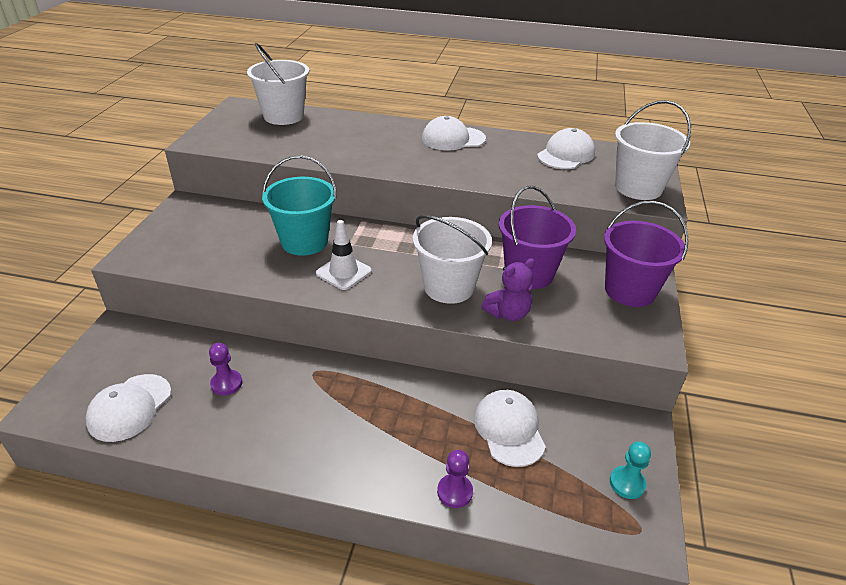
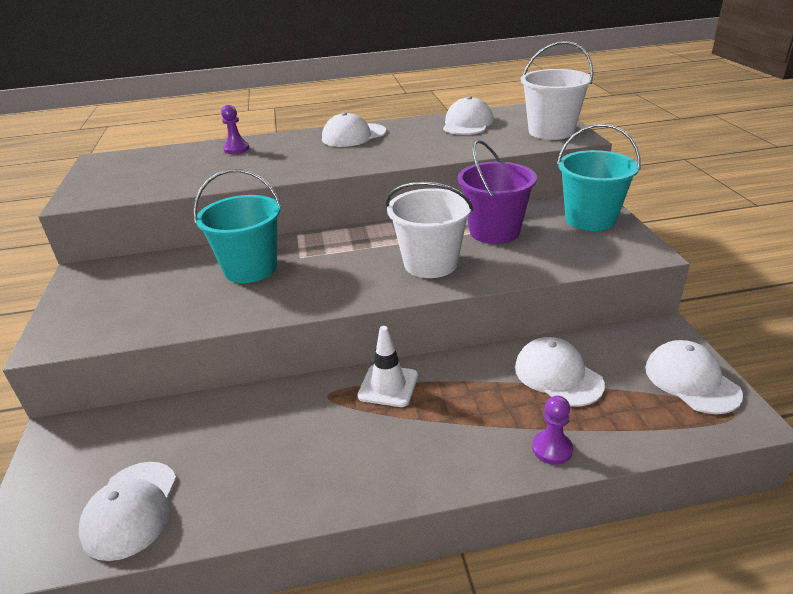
camera: 20 degrees left, 5 degrees down
purple pawn [209,343,242,395] -> purple pawn moved to [221,105,249,154]
white bucket [247,43,309,125] -> none
white traffic cone [316,220,372,290] -> white traffic cone moved to [357,326,418,407]
purple teddy bear [481,258,535,321] -> none
purple bucket [604,201,689,307] -> turquoise bucket [557,124,640,231]
turquoise pawn [610,442,651,499] -> white cap [645,340,743,414]

